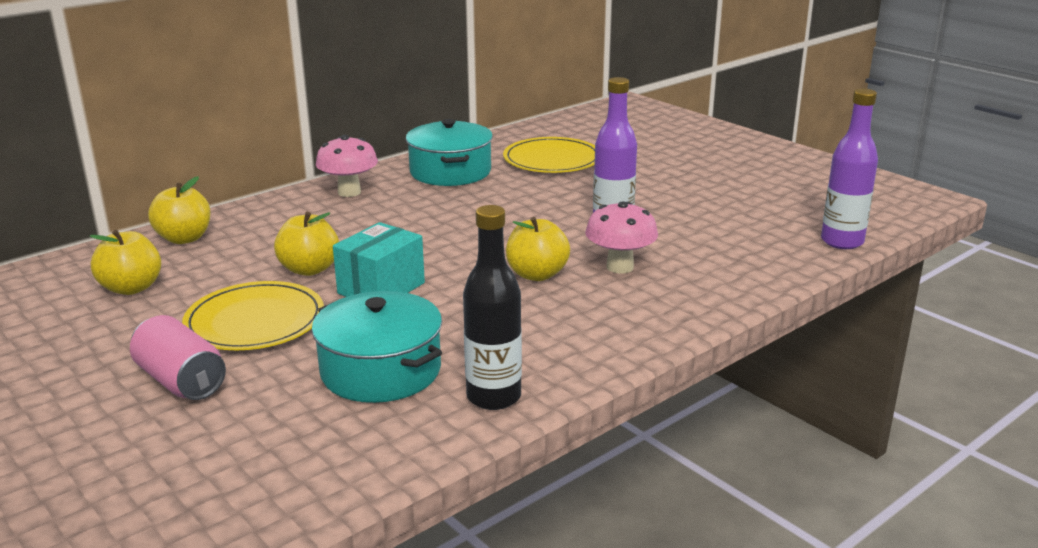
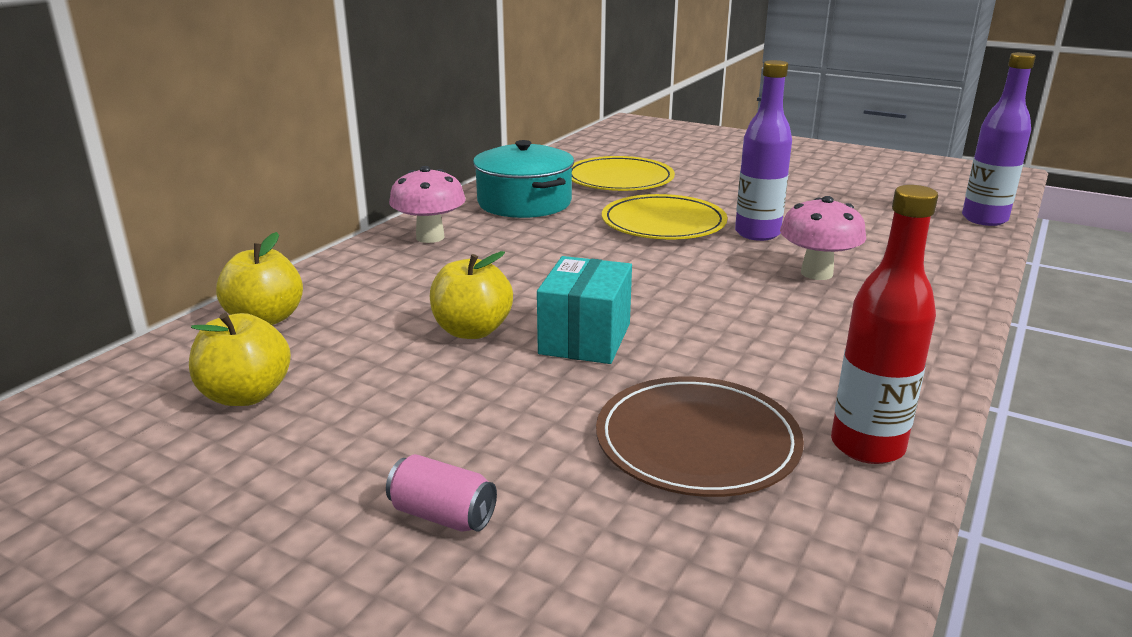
camera: 20 degrees left, 0 degrees up
pink can [130,315,226,400] -> pink can [386,454,497,531], size x0.65
yellow plate [182,281,324,350] -> yellow plate moved to [602,194,727,240]
turquoise pot [312,291,442,403] -> brown plate [596,377,804,497]
black bottle [463,205,522,410] -> red bottle [831,185,938,464]
yellow apple [506,217,570,281] -> none

